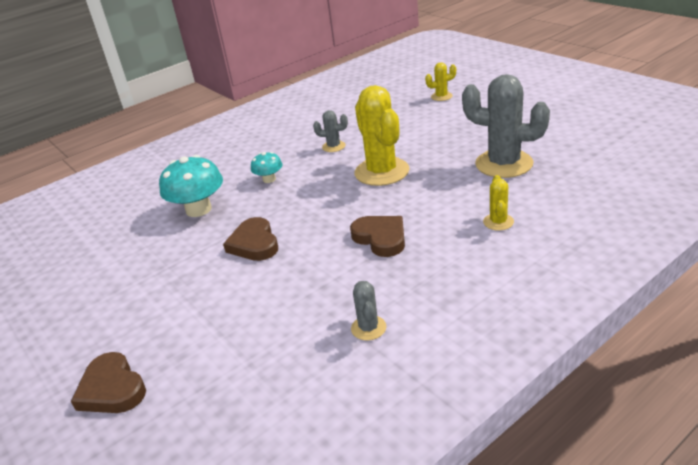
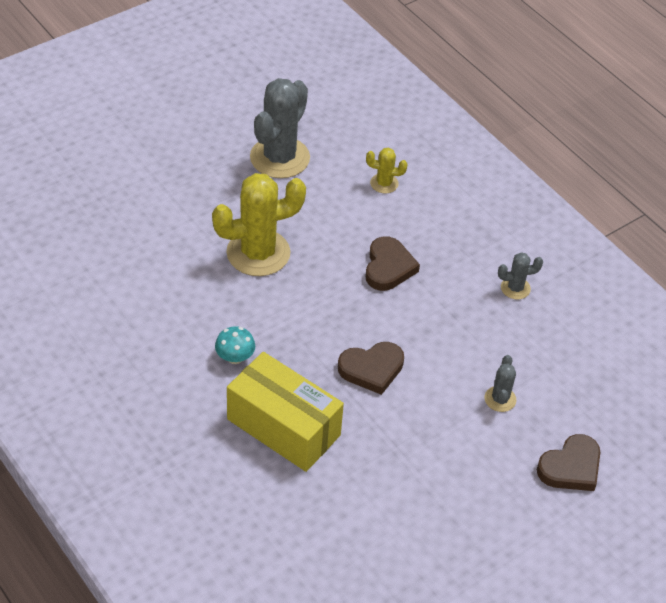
camera: 95 degrees left, 15 degrees up
turquoise mushroom [159,155,223,217] -> yellow box [227,352,344,472]
grey cactus [313,110,348,152] -> grey cactus moved to [484,355,516,412]
brown heart [350,216,405,257] -> brown heart turned 135 degrees clockwise [366,237,420,291]
yellow cactus [425,62,456,101] -> none

